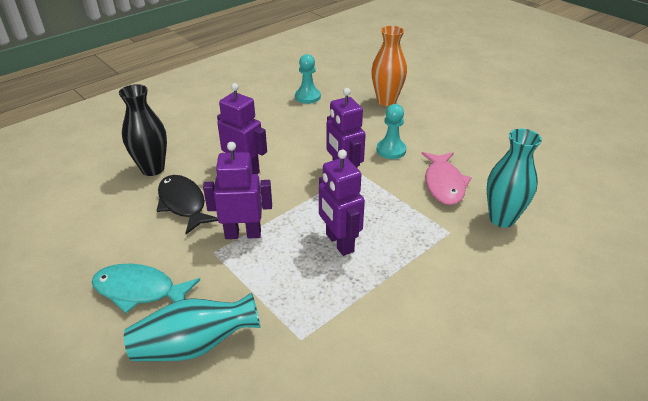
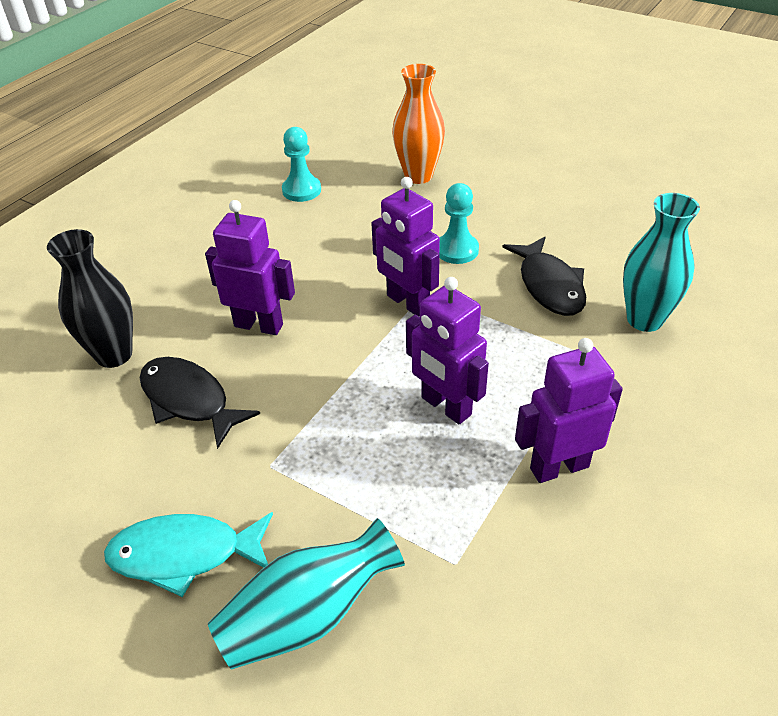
camera: 15 degrees left, 5 degrees up
purple robot [203,142,272,239] -> purple robot moved to [515,338,623,483]
pink fish [422,152,472,205] -> black fish [502,237,586,316]

